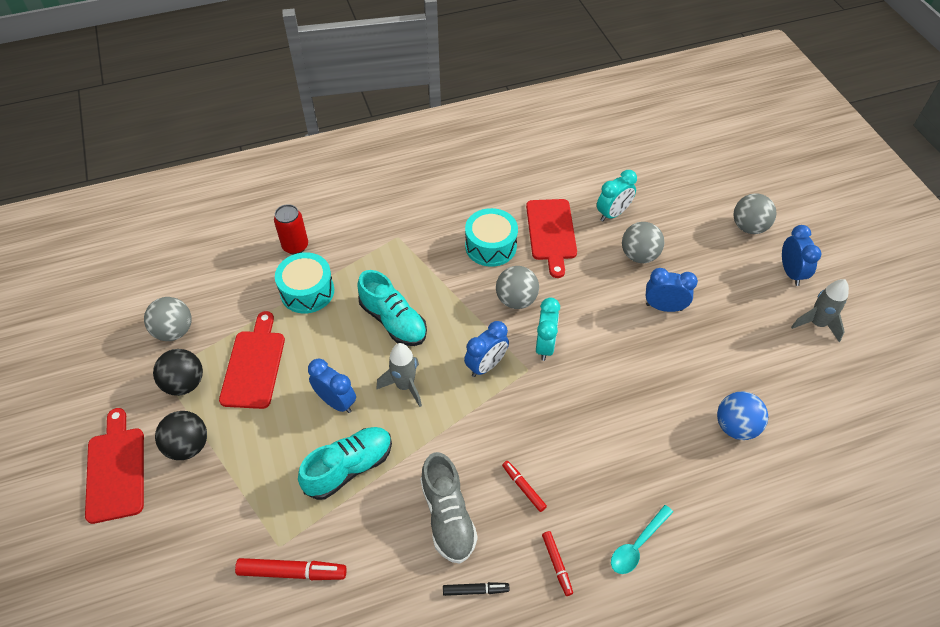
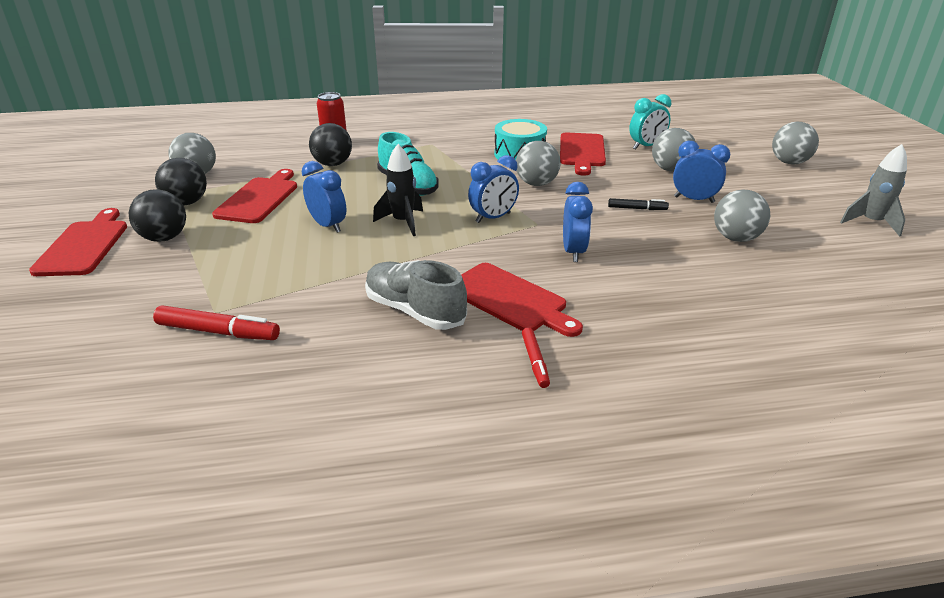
camera: 10 degrees right, 20 degrees down
turquoise drum [275,252,334,314] -> black ball [309,123,352,166]
turquoise shoe [298,427,392,500] -> none
grey rocket [377,343,422,407] -> black rocket [373,144,423,236]
grey shoe [420,452,478,564] -> grey shoe turned 135 degrees clockwise [365,260,467,330]
black marker [443,582,509,596] -> black marker moved to [608,198,669,210]
red marker [502,461,547,512] -> red cutting board [461,263,583,337]
turquoise clock [536,298,560,361] -> none
turquoise spoon [611,505,673,574] -> none
blue ball [717,392,768,440] -> none
blue clock [782,225,821,286] -> blue clock moved to [563,182,593,262]
none -> grey ball [714,190,770,242]

